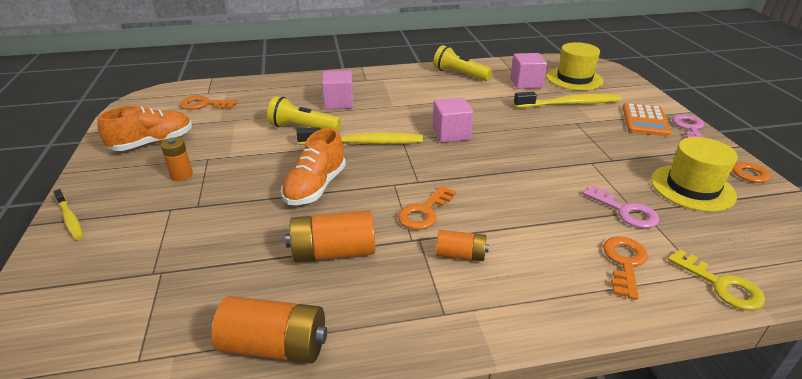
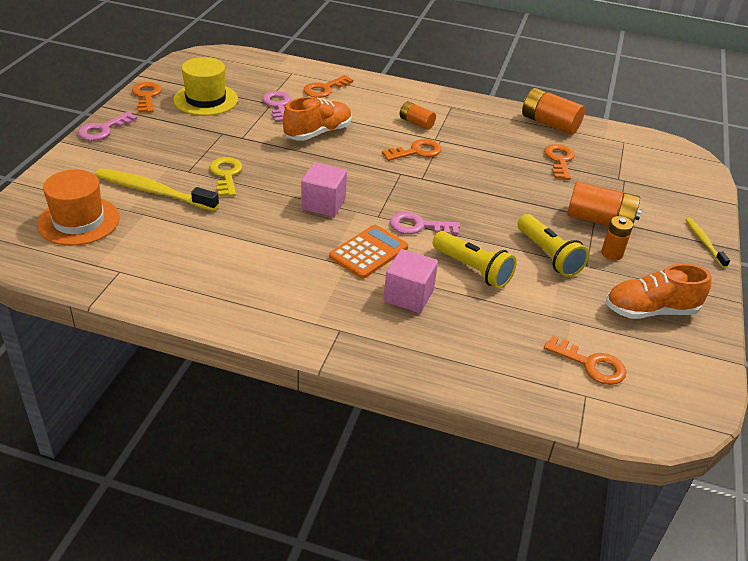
camera: 155 degrees left, 5 degrees up
orange shoe [281,128,346,205] -> orange shoe moved to [283,97,352,141]
orange battery [285,210,375,263] -> orange battery moved to [567,182,642,226]
yellow toothbrush [296,127,423,145] -> pink key [390,212,460,235]
yellow flashlight [433,45,492,81] -> yellow flashlight moved to [517,214,589,277]
pink cube [510,53,547,89] -> none
yellow hat [547,42,604,91] -> orange hat [37,170,120,246]
orange calculator [622,103,671,136] -> orange calculator moved to [329,225,408,279]
yellow key [668,249,765,311] -> yellow key moved to [209,157,242,197]
none -> orange key [544,144,575,180]

